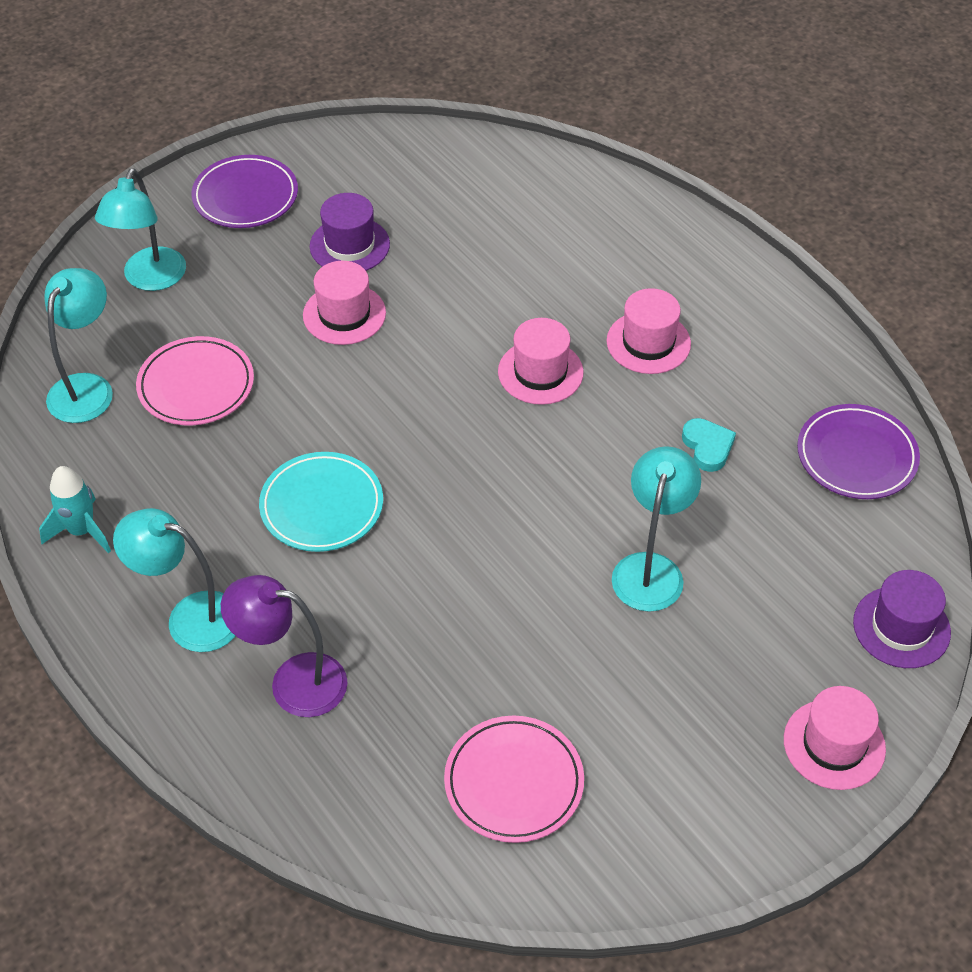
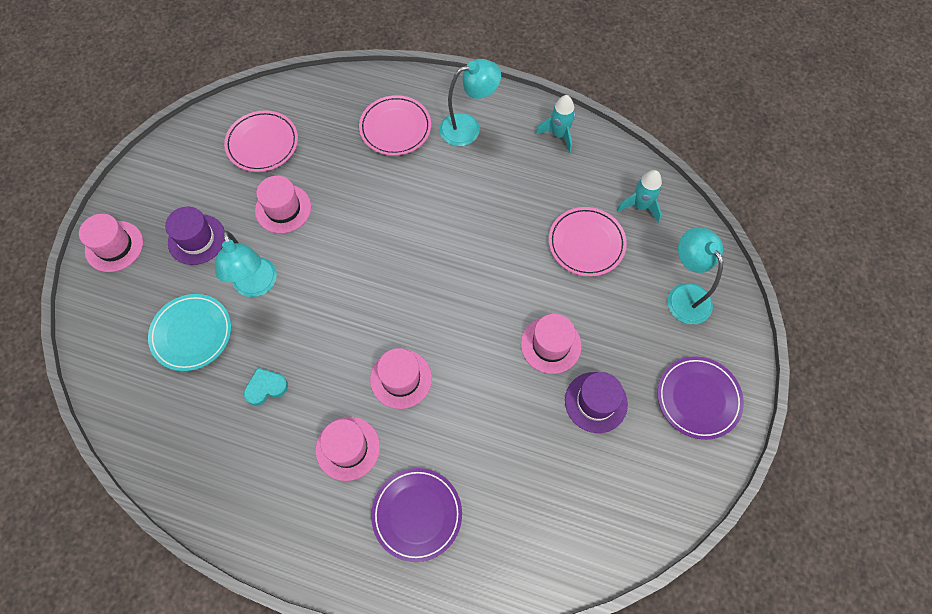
camera: 145 degrees right, 15 degrees up
turquoise lamp [45,268,113,423] -> turquoise rocket [617,170,662,223]
purple lamp [221,575,348,717] -> pink plate [359,95,431,156]
turquoise plate [259,452,383,552] -> turquoise plate moved to [148,294,231,371]
turquoise heart [682,418,736,472] -> turquoise heart turned 120 degrees clockwise [244,368,288,406]
purple plate [797,404,920,499] -> purple plate moved to [371,468,462,562]
purple hat [853,570,951,668] -> purple hat moved to [165,207,225,265]
none -> pink hat [255,176,311,233]

